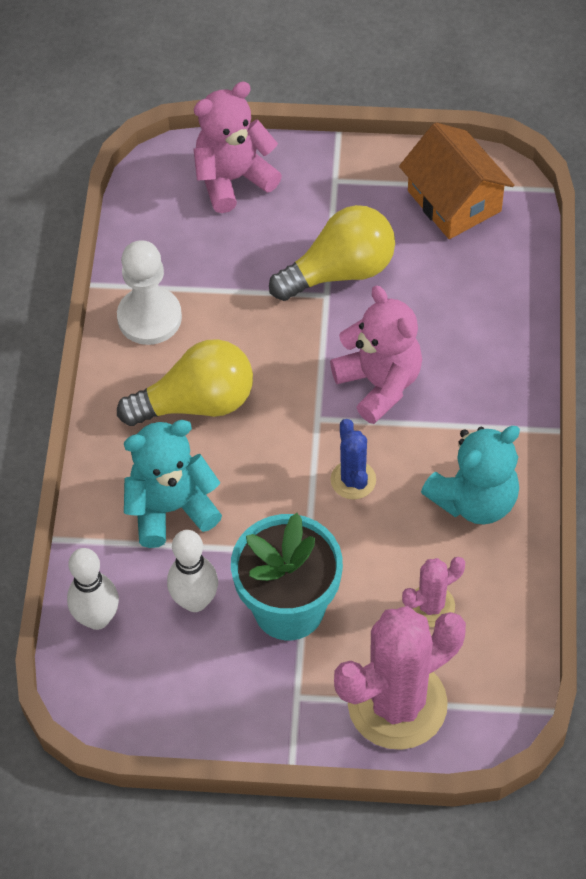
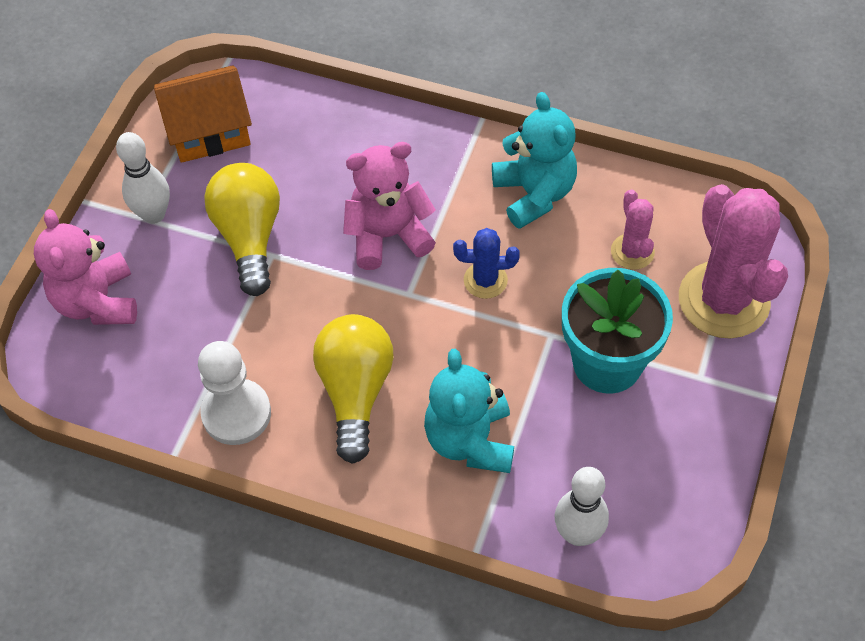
camera: 75 degrees left, 0 degrees up
white bowling pin [167,530,218,612] -> white bowling pin moved to [116,132,170,224]

